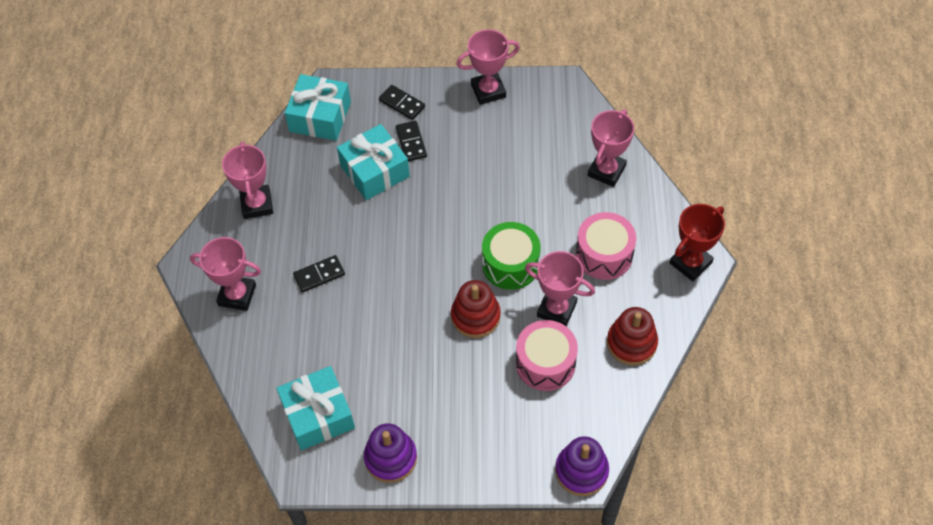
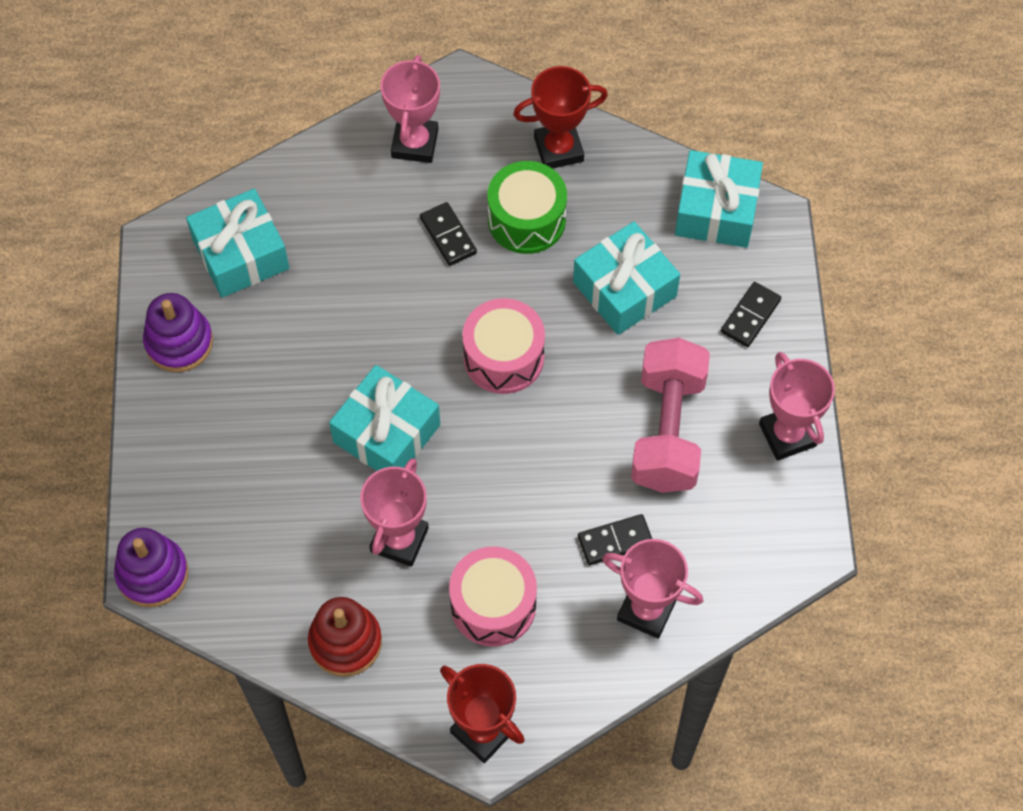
camera: 85 degrees right, 5 degrees up
pink trophy [222,141,273,219] -> red trophy [513,66,608,169]
black domino [396,121,427,161] -> black domino moved to [578,514,652,565]
red stacking toy [451,280,501,338] -> turquoise gift [329,365,440,471]
green drum [482,222,540,290] -> green drum moved to [487,161,567,254]
pink drum [516,320,578,391] -> pink drum moved to [462,298,545,394]
none -> pink dumbbell [631,338,710,493]

